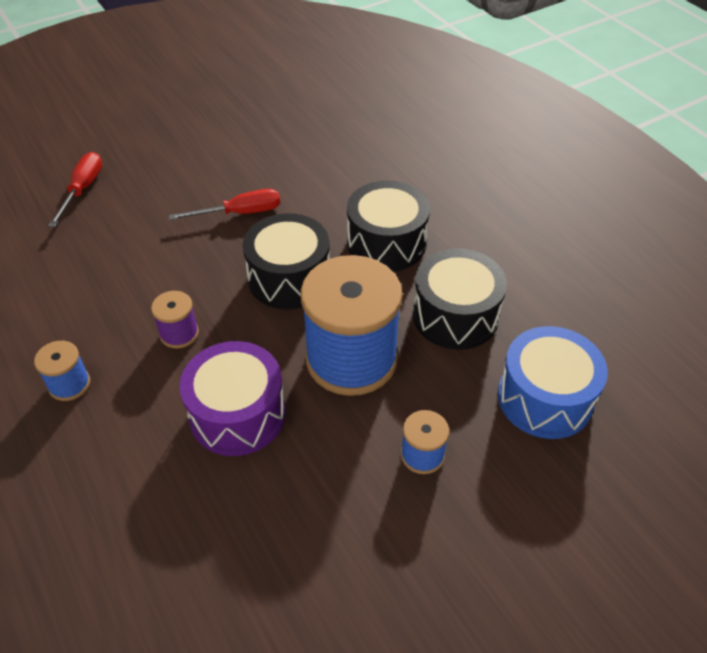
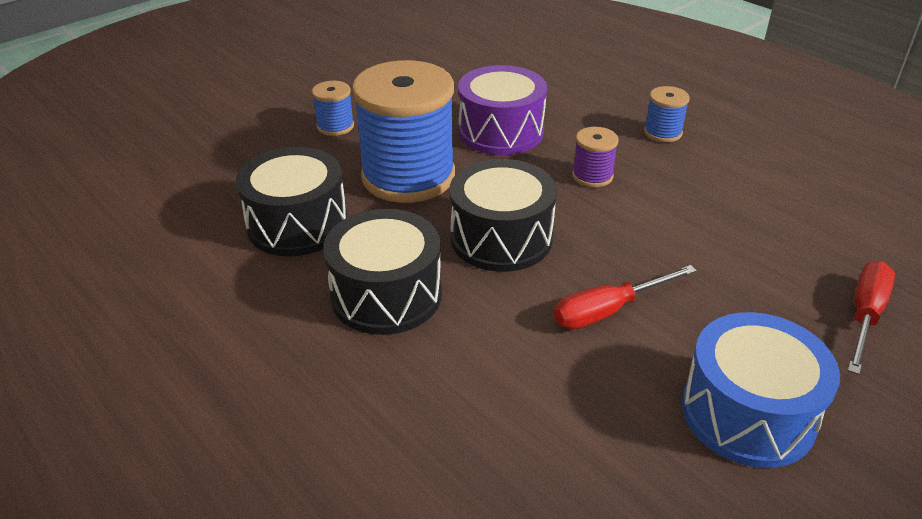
camera: 170 degrees right, 10 degrees down
red screwdriver [48,152,102,227] -> red screwdriver turned 150 degrees counterclockwise [848,261,895,375]
blue drum [498,326,608,439] -> blue drum moved to [682,312,840,468]

